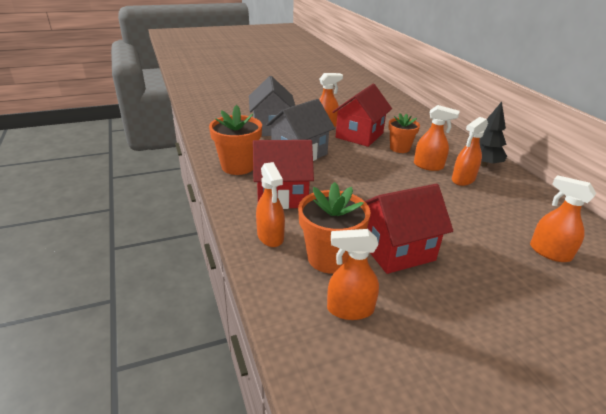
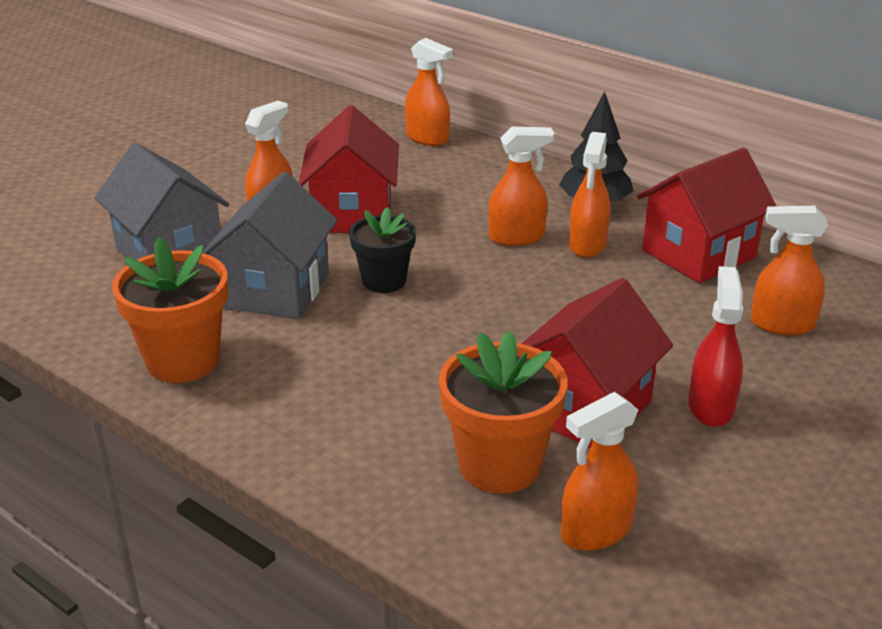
camera: 30 degrees left, 0 degrees up
red house [253,140,314,209] -> red house moved to [637,148,776,283]
orange spray bottle [256,162,285,247] -> orange spray bottle moved to [405,38,453,146]
orange flower pot [388,113,420,153] -> none
none -> black flower pot [349,207,416,293]
none -> red spray bottle [688,266,743,427]

